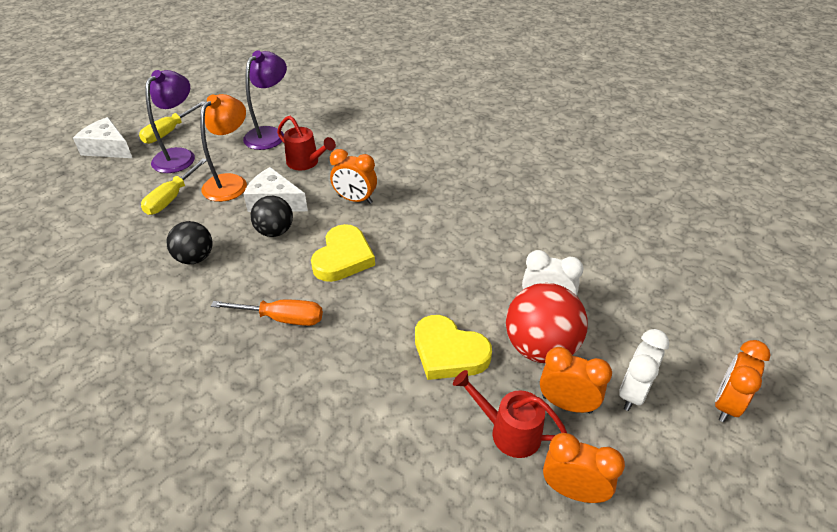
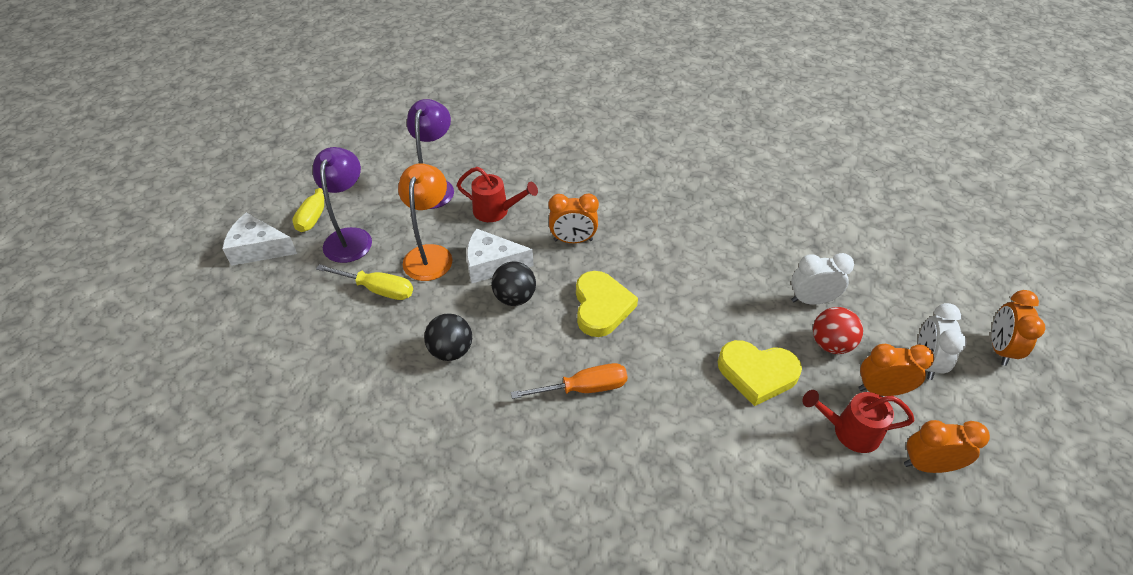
camera: 20 degrees left, 5 degrees up
yellow screwdriver [141,158,207,215] -> yellow screwdriver turned 75 degrees counterclockwise [316,264,413,300]
red ball [506,283,588,363] -> red ball [813,307,863,354], size x0.63

